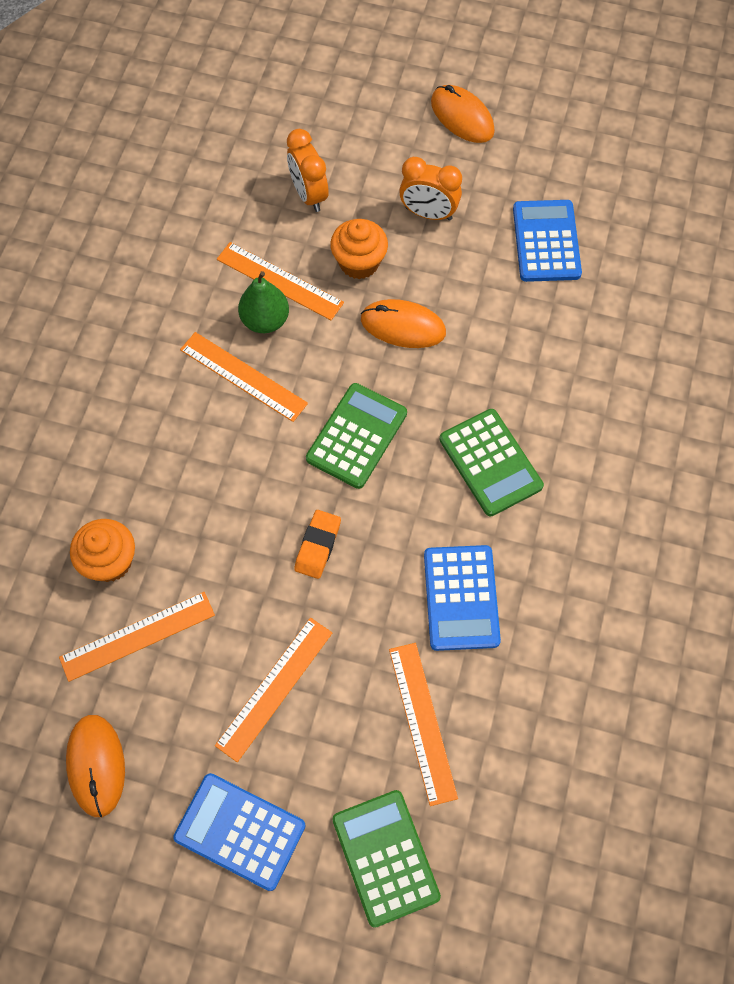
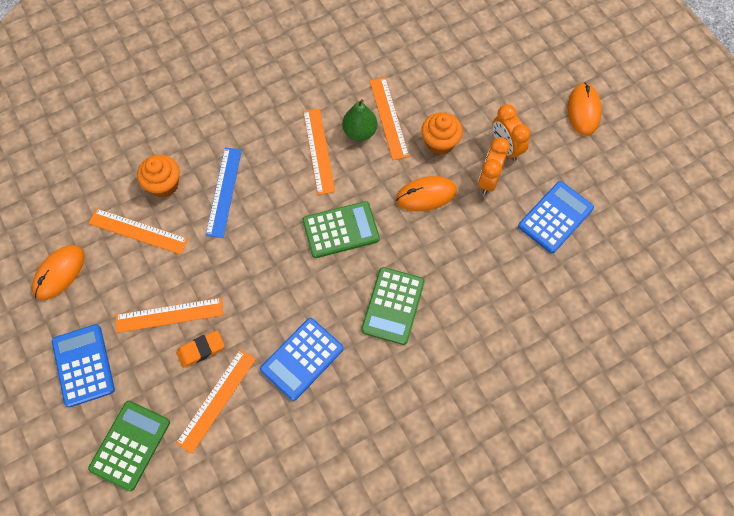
camera: 45 degrees right, 0 degrees up
orange clock [287,129,328,212] -> orange clock moved to [478,137,510,195]
orange eraser [294,510,341,579] -> orange eraser moved to [176,330,224,368]
orange mouse [361,299,446,348] -> orange mouse turned 75 degrees counterclockwise [396,176,457,211]
none -> blue ruler [206,148,242,238]

